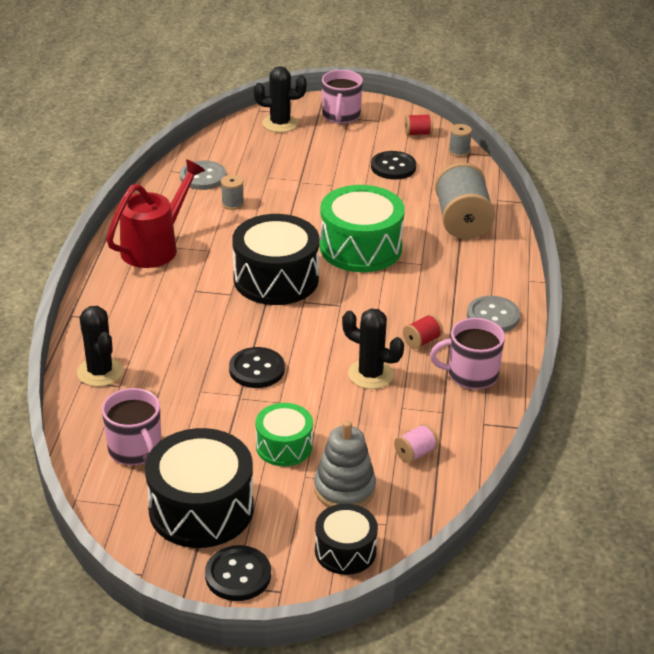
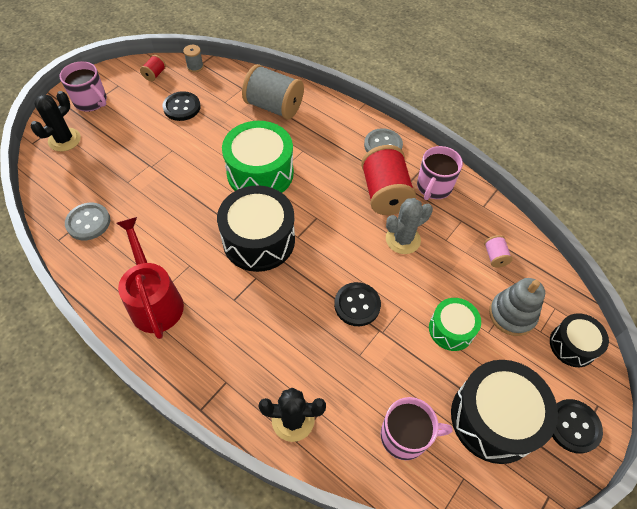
camera: 60 degrees left, 20 degrees up
grey spool [221,175,244,210] -> none
black cactus [342,309,404,389] -> grey cactus [386,198,433,254]
red spool [403,314,443,349] -> red spool [361,145,416,215], size x2.24

